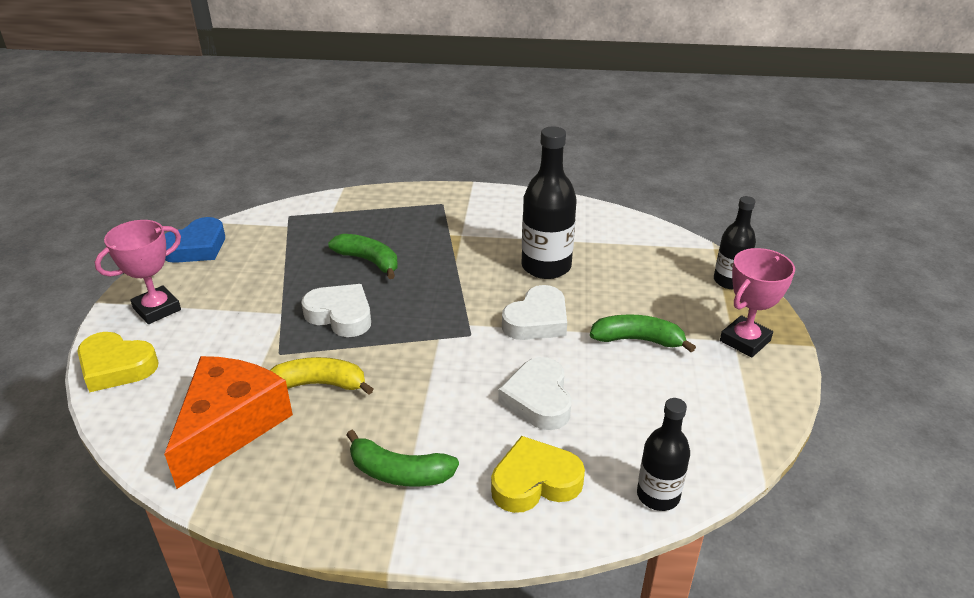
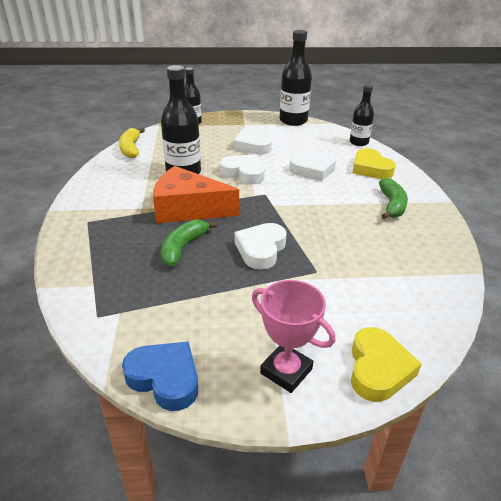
camera: 100 degrees left, 0 degrees up
orange cheese [164,356,293,489] -> orange cheese moved to [153,166,239,223]
yellow banana [270,357,373,395] -> yellow banana moved to [119,128,145,158]
green banana [590,314,696,352] -> white heart [233,127,272,155]
pink trophy [720,248,795,358] -> none
none -> black bottle [280,30,312,126]

